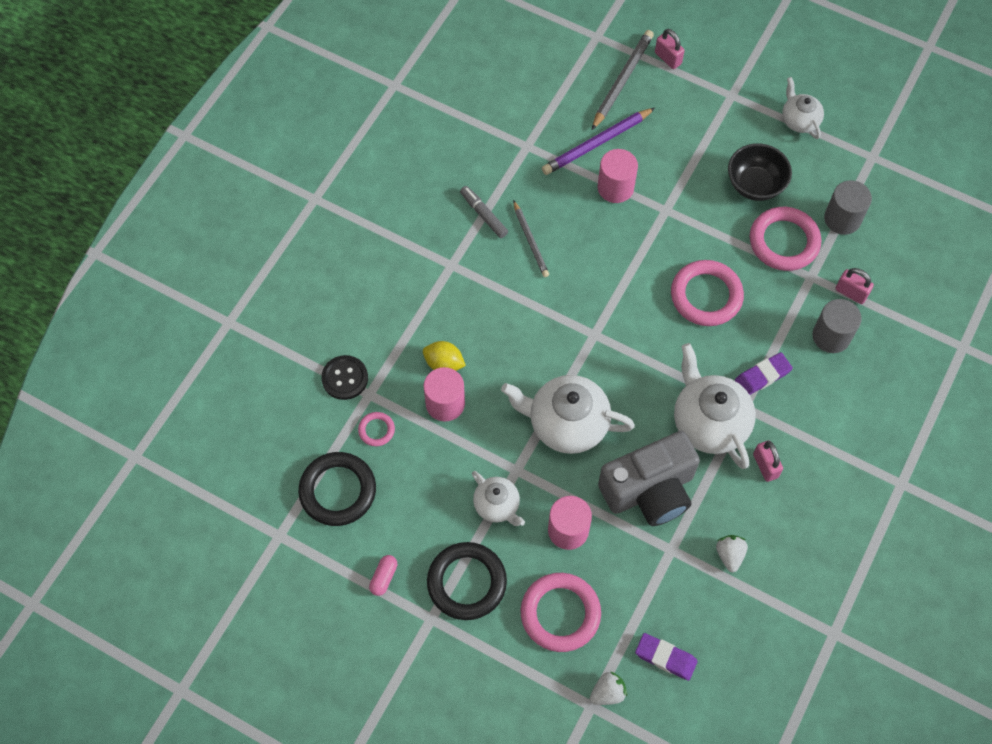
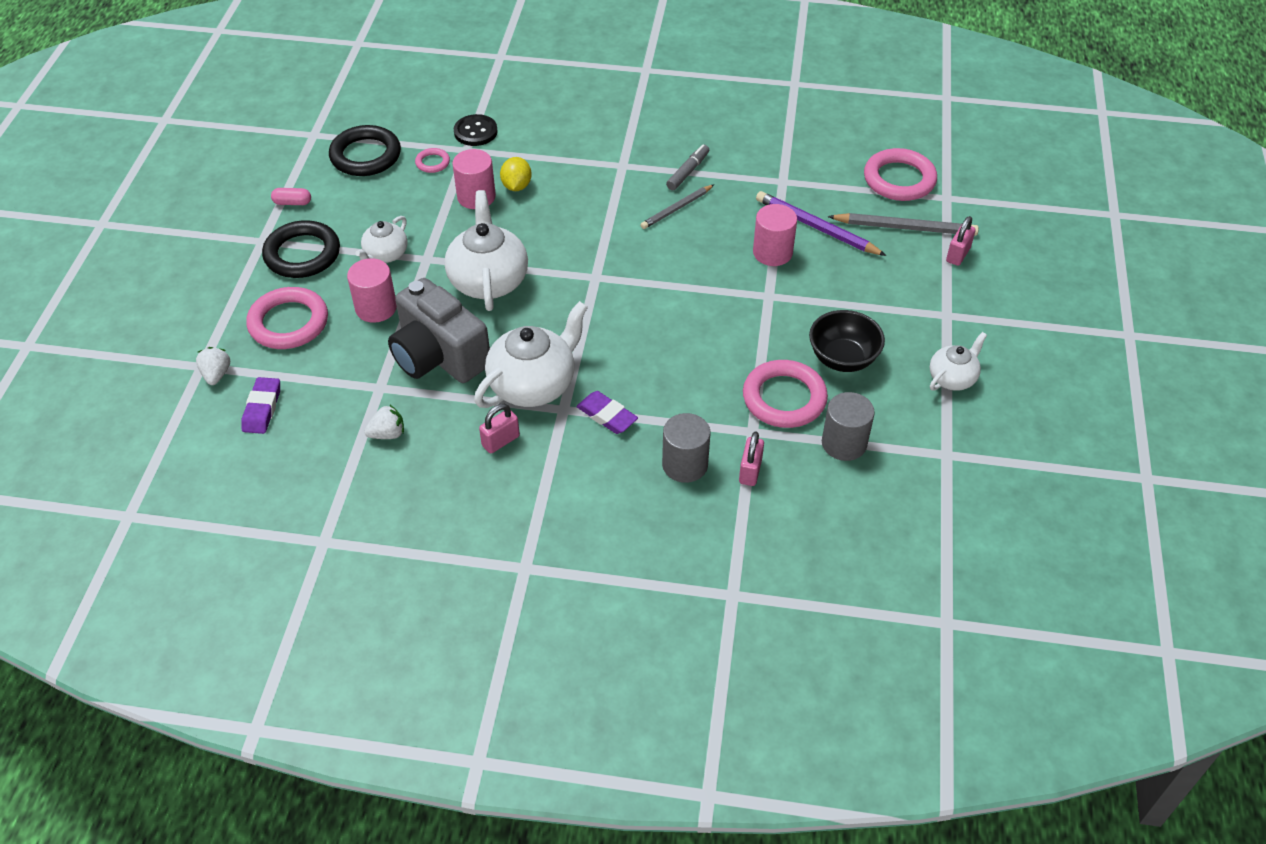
camera: 70 degrees right, 15 degrees down
white strawberry [590,671,627,705] -> white strawberry turned 135 degrees counterclockwise [196,347,230,385]
pink ring [671,260,744,326] -> pink ring moved to [864,148,937,201]

